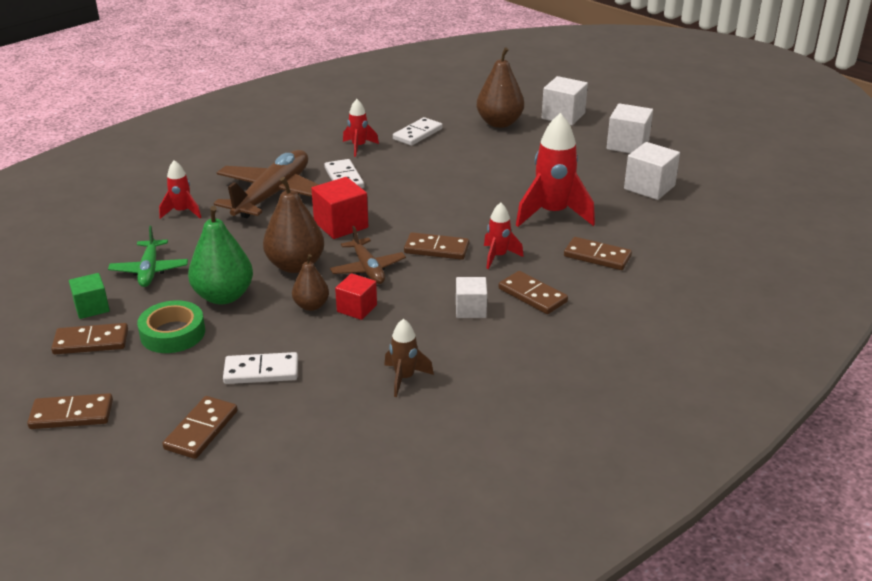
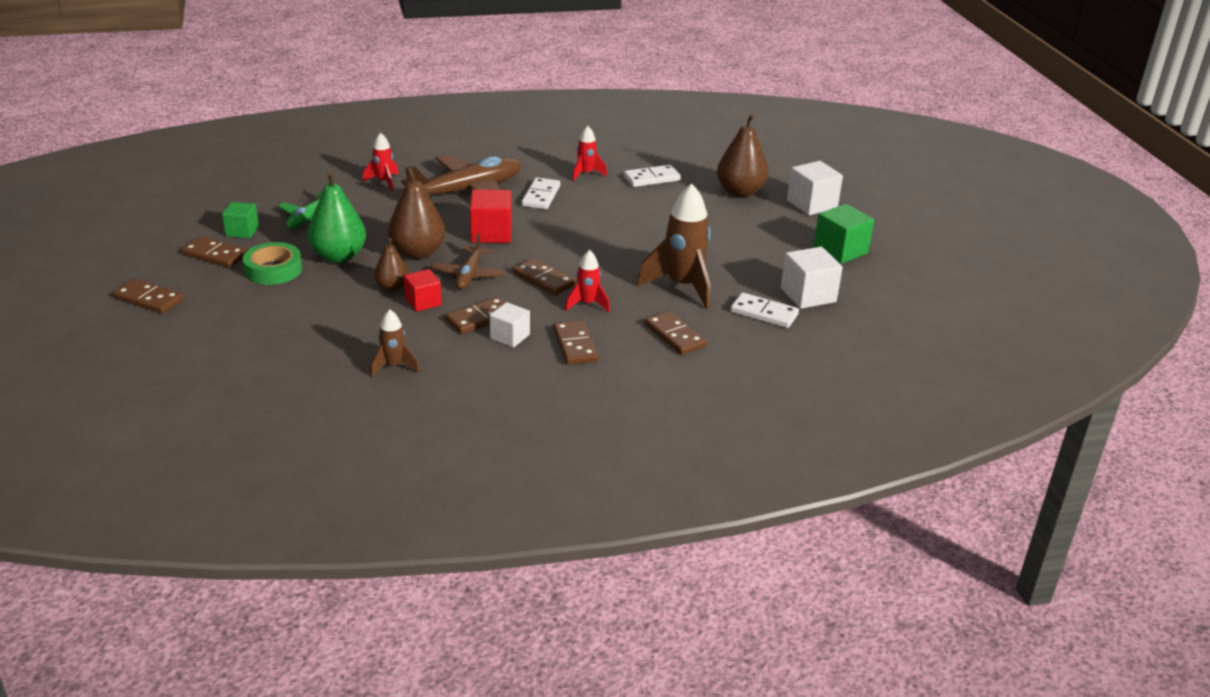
camera: 30 degrees right, 0 degrees up
brown domino [162,396,238,459] -> brown domino moved to [445,297,506,334]
white domino [223,352,298,384] -> white domino moved to [731,293,799,328]
red rocket [516,113,595,227] -> brown rocket [637,183,711,309]
white cube [607,103,653,153] -> green cube [814,204,874,264]

